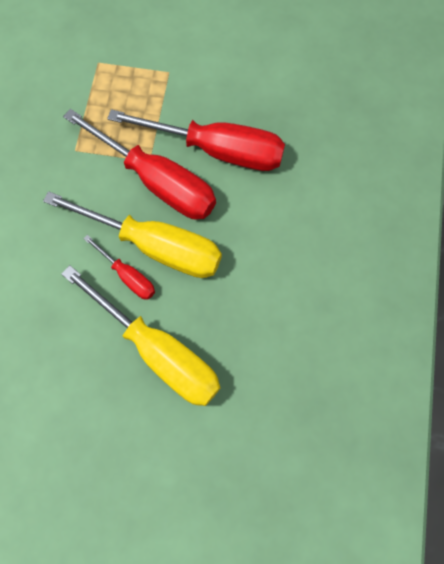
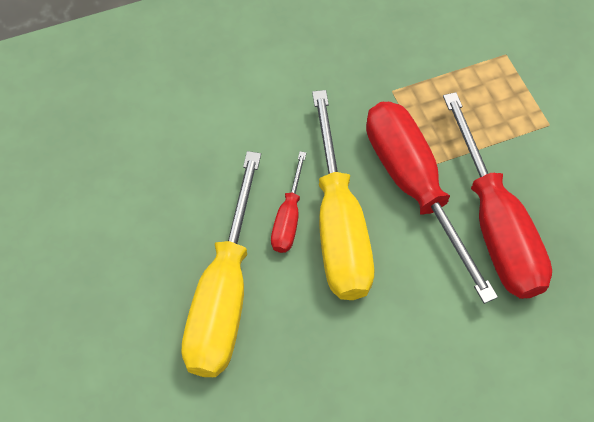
camera: 60 degrees right, 10 degrees down
red screwdriver [63,109,216,220] -> red screwdriver turned 150 degrees clockwise [366,102,498,304]

